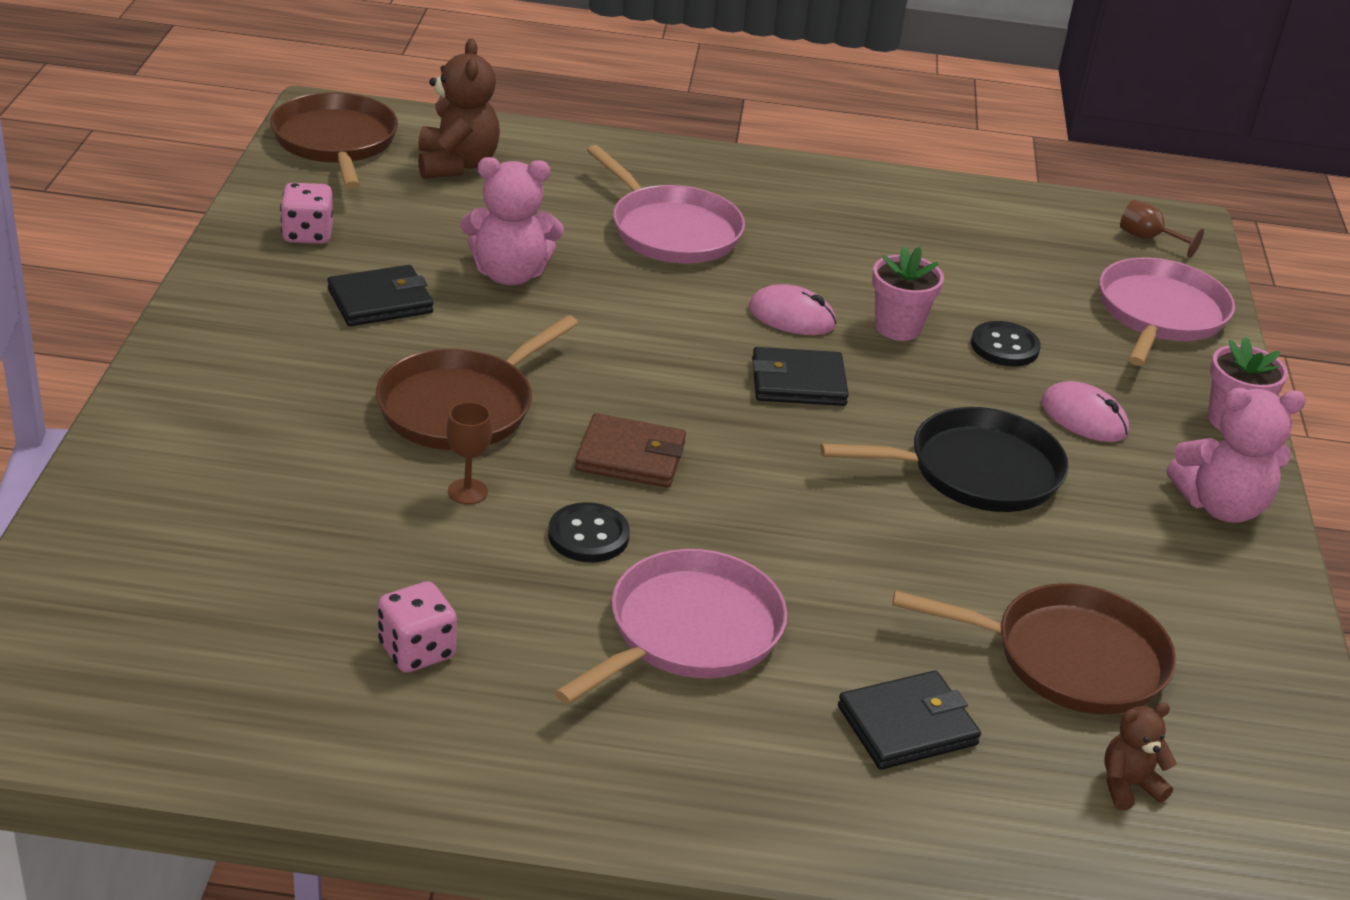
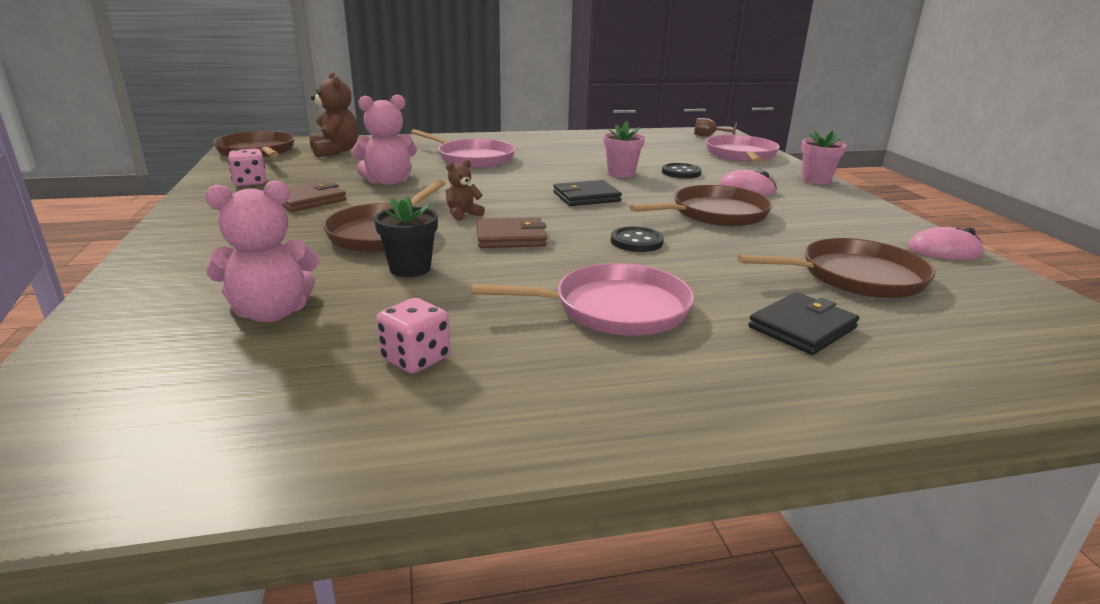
camera: 15 degrees left, 10 degrees down
black wallet [327,265,433,326] -> brown wallet [282,181,347,212]
brown goblet [447,402,492,505] -> black flower pot [374,196,438,277]
black button [548,502,630,562] -> black button moved to [611,226,664,252]
pink pan [555,549,787,704] -> pink pan turned 60 degrees clockwise [471,263,694,336]
pink mouse [749,284,837,335] -> pink mouse moved to [908,227,984,260]
black pan [820,407,1069,512] -> brown pan [629,185,773,227]
brown teddy bear [1105,703,1177,810] -> brown teddy bear moved to [446,160,485,221]
pink teddy bear [1167,388,1306,523] -> pink teddy bear moved to [205,180,319,322]

